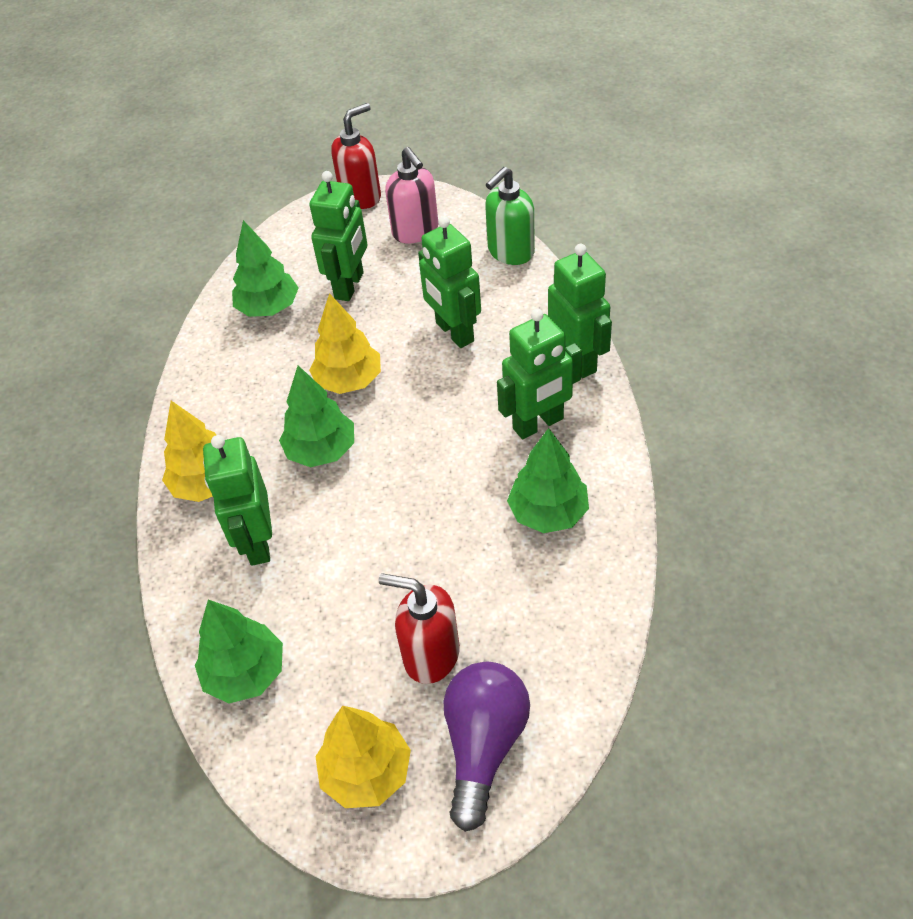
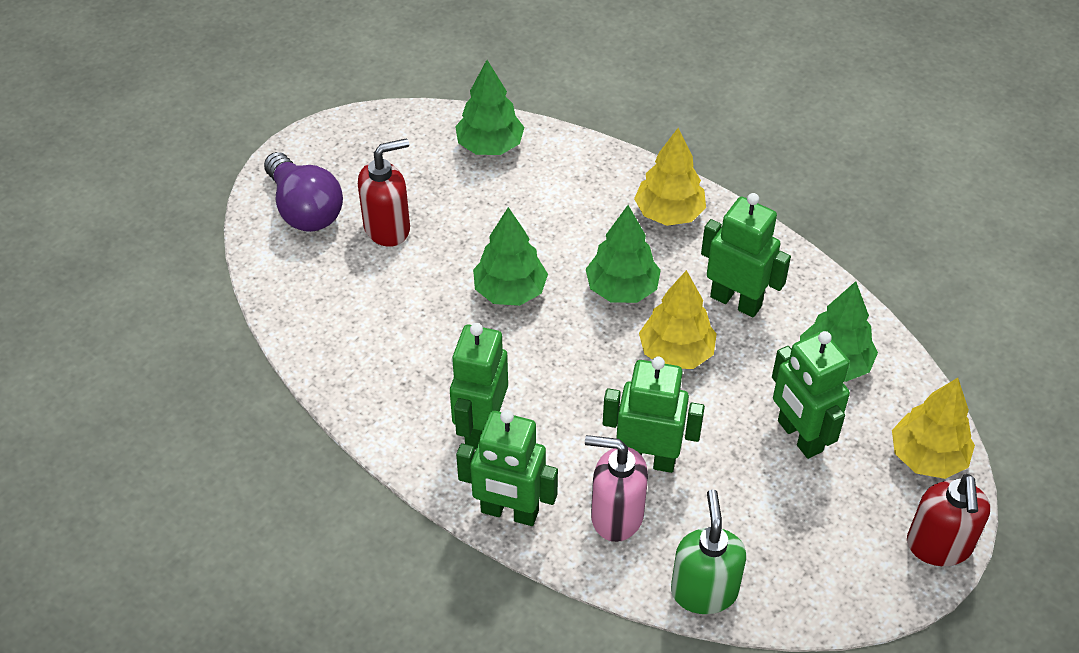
camera: 130 degrees right, 0 degrees up
green robot [203,435,272,566] -> green robot moved to [701,193,791,318]
yellow tree [316,706,411,808] -> yellow tree moved to [892,378,975,479]
pink soap dispenser [385,147,438,244] -> pink soap dispenser moved to [585,435,648,542]
green tree [507,428,589,533] -> green tree moved to [473,207,548,306]

